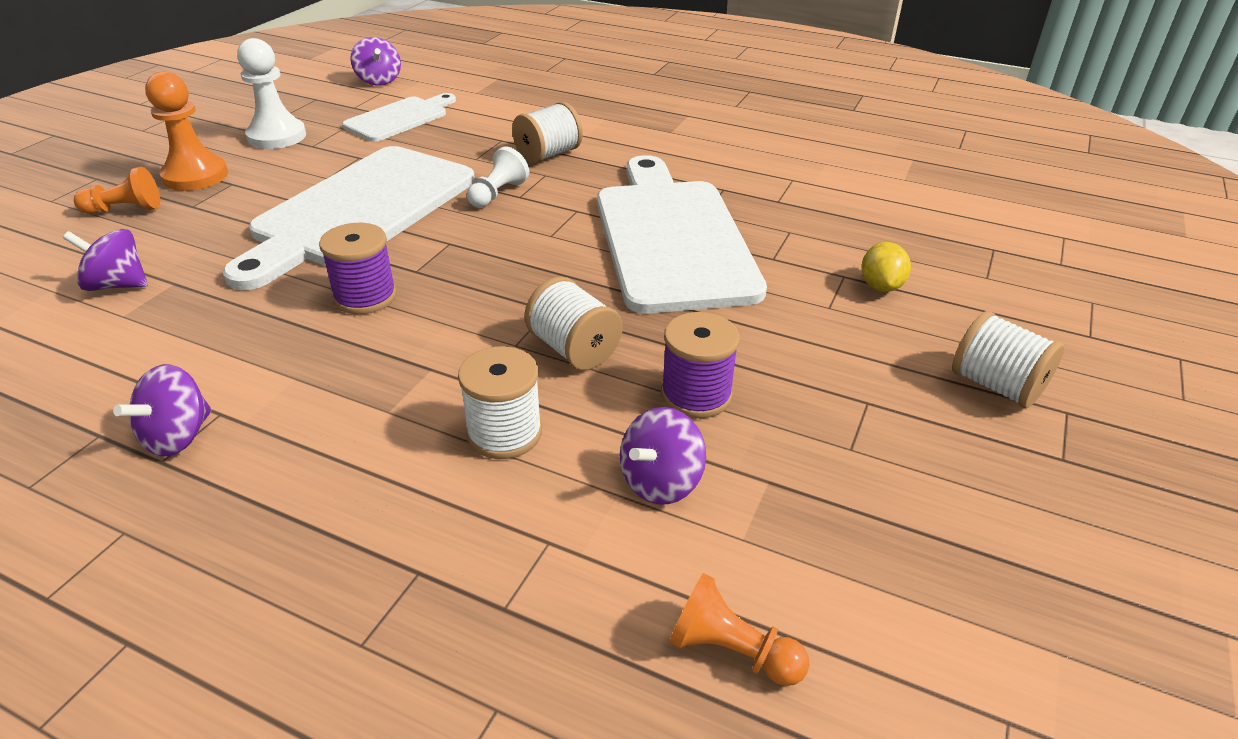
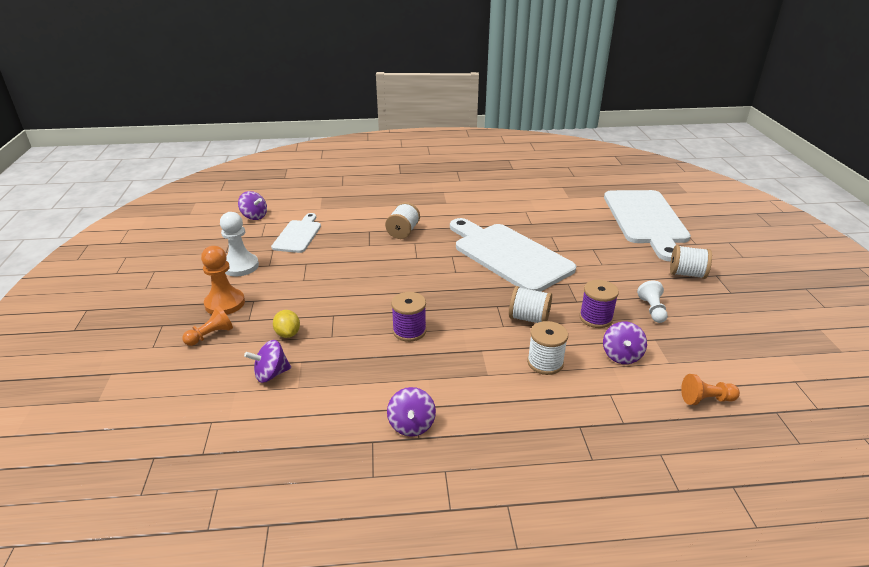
camera: 30 degrees left, 5 degrees down
white cutting board [223,146,475,290] -> white cutting board moved to [604,190,691,261]
white pawn [467,146,529,208] -> white pawn moved to [637,281,668,323]
yellow lemon [861,242,911,292] -> yellow lemon moved to [273,310,300,338]

